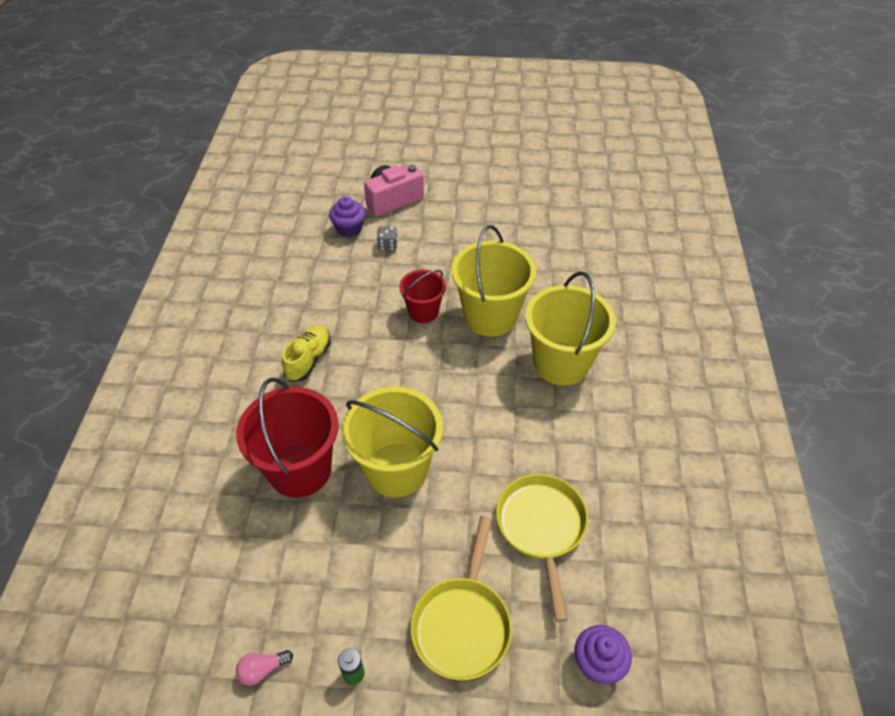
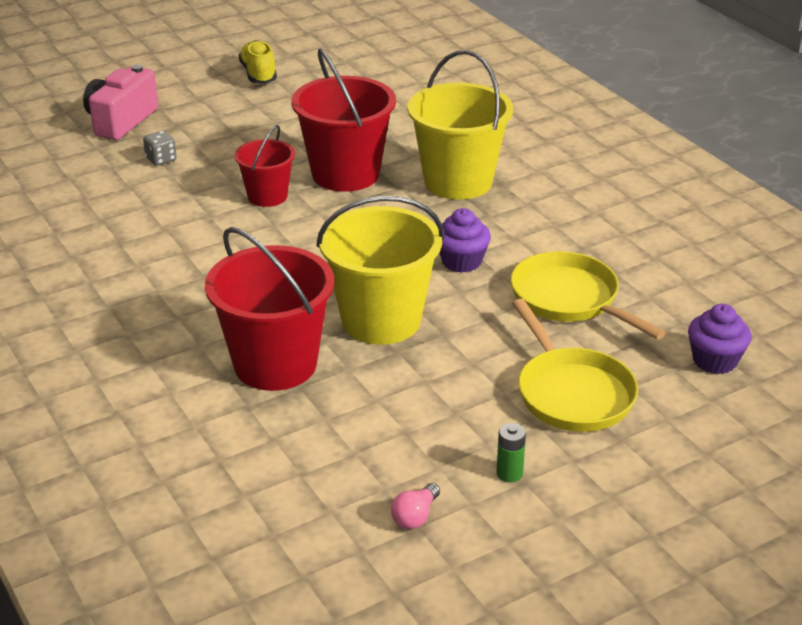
camera: 35 degrees left, 15 degrees down
yellow shoe [282,325,331,382] -> yellow shoe moved to [239,40,277,84]
purple cupcake [329,196,365,237] -> purple cupcake moved to [439,208,491,273]
yellow bucket [452,225,536,336] -> red bucket [291,49,396,192]

